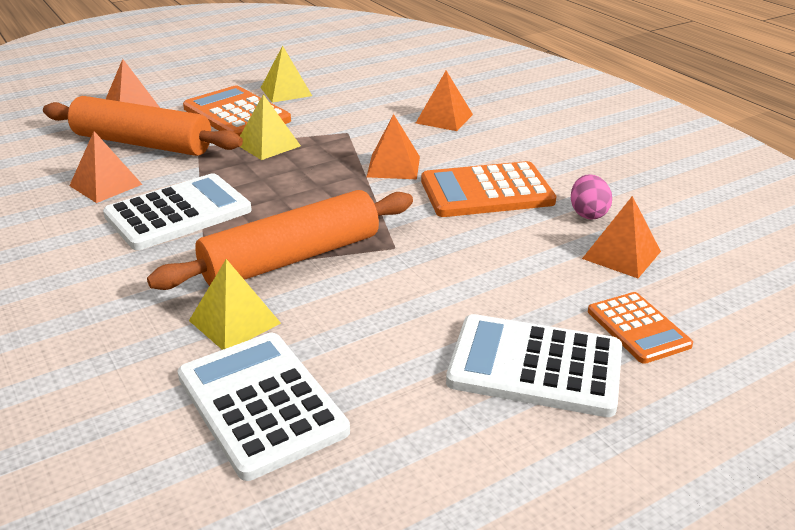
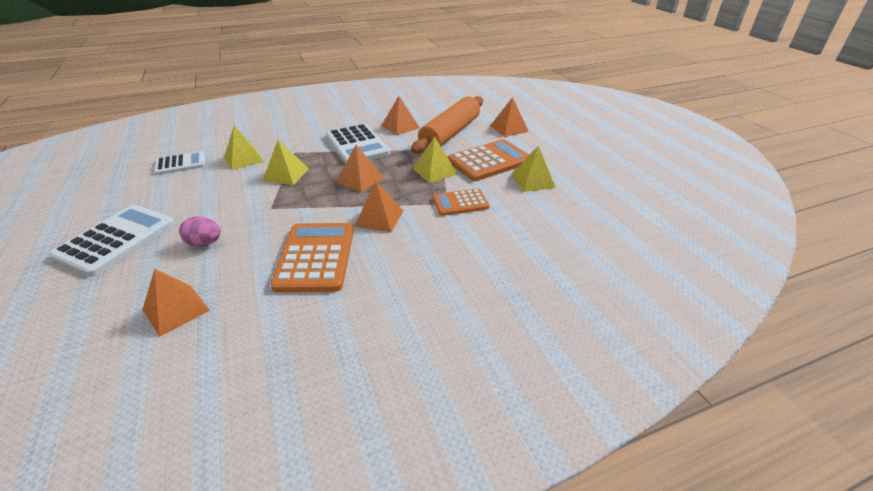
camera: 100 degrees right, 5 degrees up
orange rolling pin [147,190,413,290] -> yellow pyramid [263,140,309,185]
white calculator [177,333,350,481] -> white calculator [154,151,205,175], size x0.61
orange pyramid [416,70,473,131] -> orange pyramid moved to [336,145,384,192]
pink egg [571,174,612,219] -> pink egg moved to [179,216,221,247]
orange calculator [588,292,693,364] -> orange calculator moved to [433,188,490,216]

